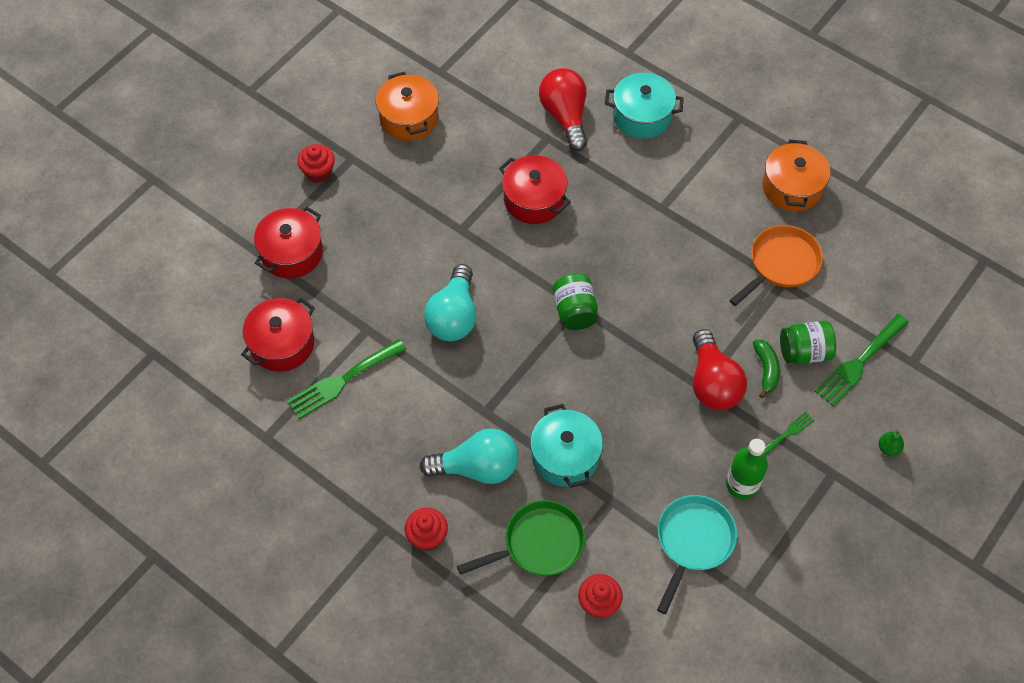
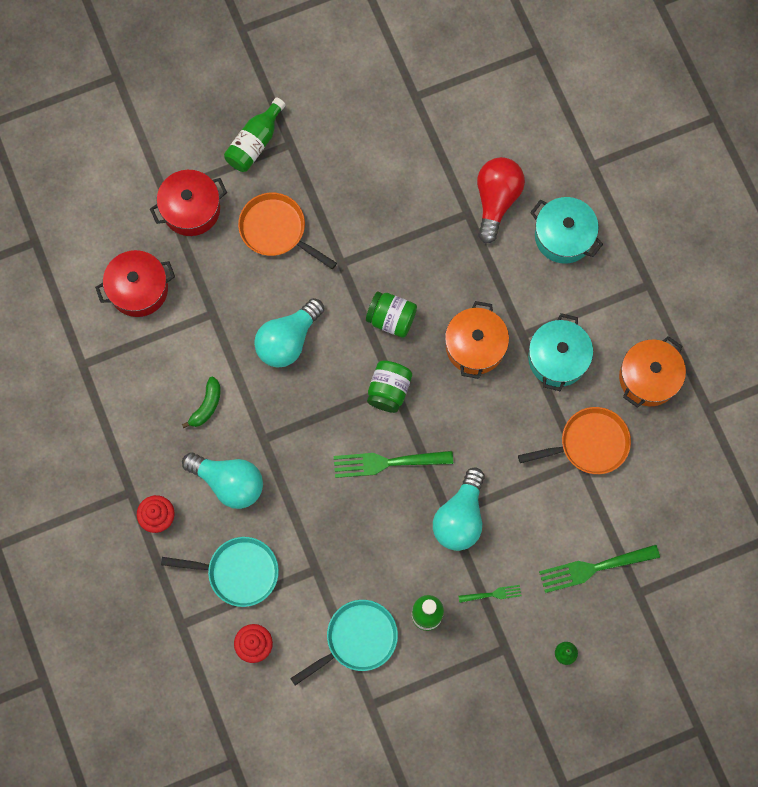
camera: 30 degrees right, 15 degrees up
green fork [287,339,406,419] -> green fork moved to [334,451,453,478]
red cupcake [297,144,335,183] -> green bottle [224,98,286,172]
orange pot [376,72,439,141] -> orange pot moved to [445,301,509,379]
green pan [457,500,585,576] -> turquoise pan [161,537,279,607]
red pot [499,155,571,224] -> none
turquoise pot [530,404,603,488] -> turquoise pot moved to [528,313,593,391]
red light bulb [693,329,747,410] -> turquoise light bulb [433,467,485,551]
green banana [753,340,780,398] -> green banana moved to [182,377,221,428]
green jar [780,321,836,364] -> green jar moved to [366,292,417,338]
none -> orange pan [238,193,337,269]

